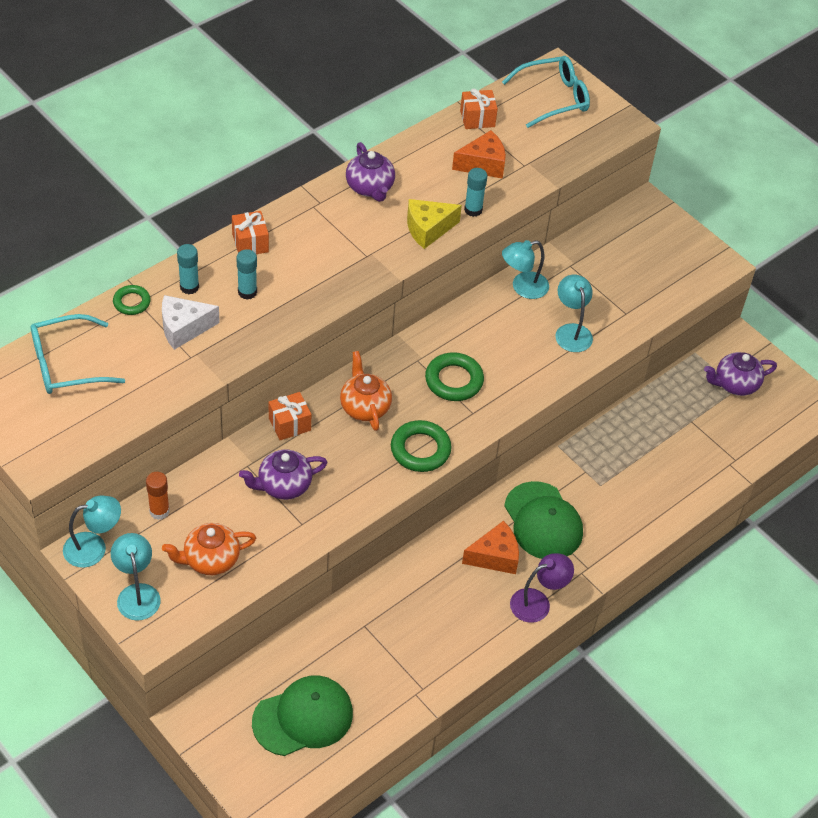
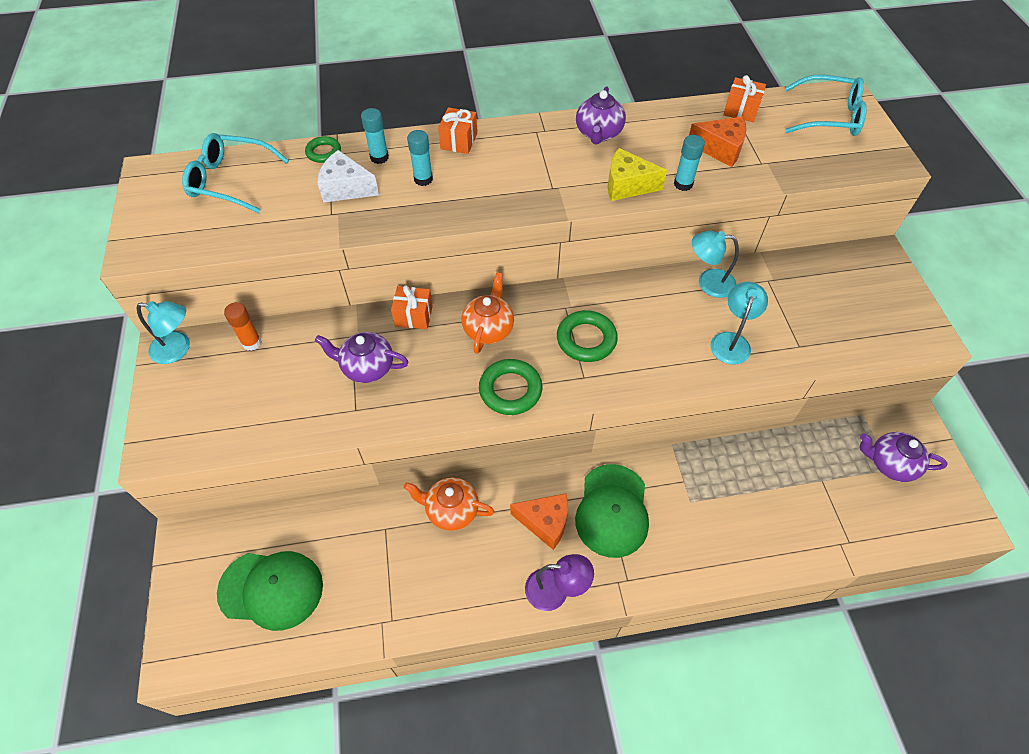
camera: 35 degrees right, 5 degrees up
turquoise lamp [111,533,161,621] -> none
orange teapot [162,523,256,575] -> orange teapot moved to [404,477,495,531]

